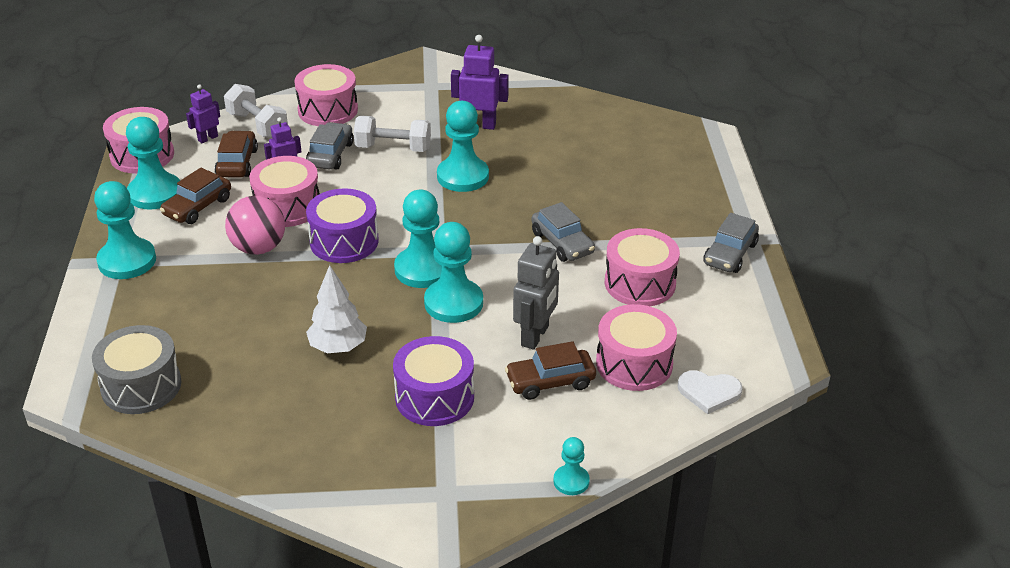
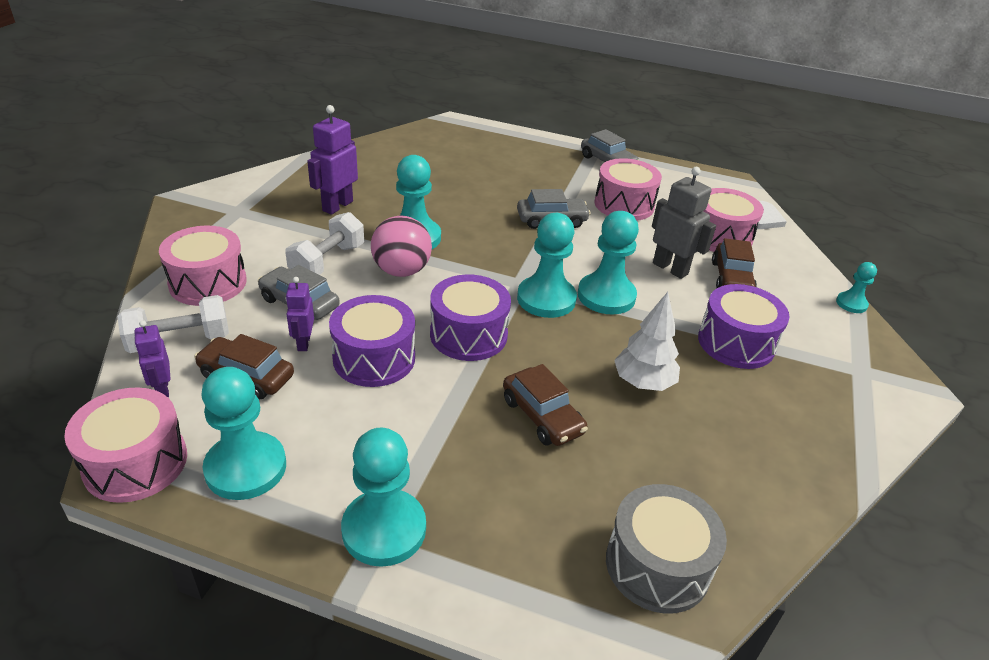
camera: 70 degrees left, 0 degrees up
brown car [160,168,231,224] -> brown car moved to [503,364,588,446]
pink ball [225,196,285,255] -> pink ball moved to [371,216,432,277]
pink drum [249,156,320,227] -> purple drum [329,295,415,387]

